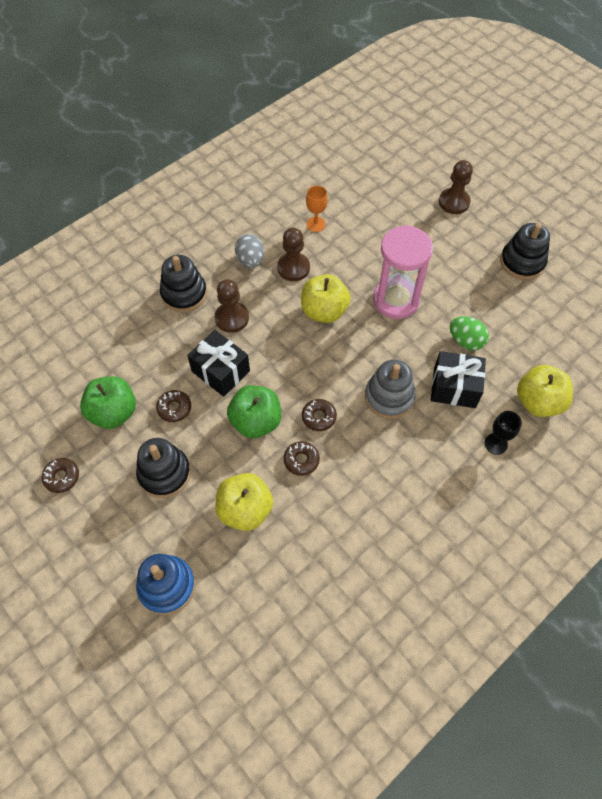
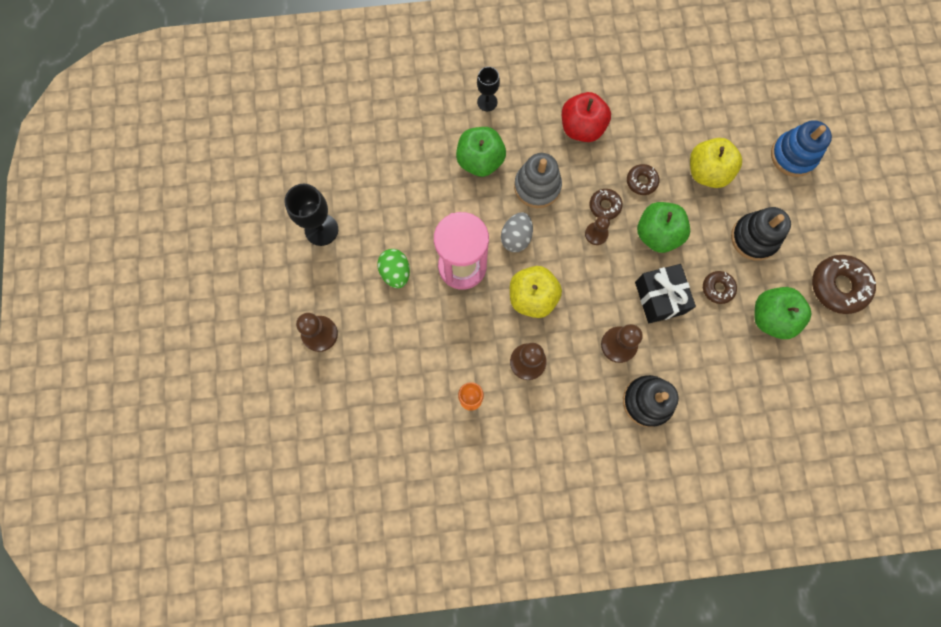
camera: 145 degrees left, 15 degrees up
brown donut [42,458,79,493] -> brown donut [812,255,876,314], size x1.79
grey egg [235,234,264,268] -> grey egg moved to [501,212,533,252]
black gift [431,351,486,408] -> green apple [456,127,506,177]
green egg [450,316,489,350] -> green egg moved to [377,249,410,288]
black stacking toy [500,223,550,280] -> black goblet [284,184,338,246]
yellow apple [517,365,573,417] -> none
none -> red apple [562,92,611,142]
none -> brown pawn [585,216,610,245]

